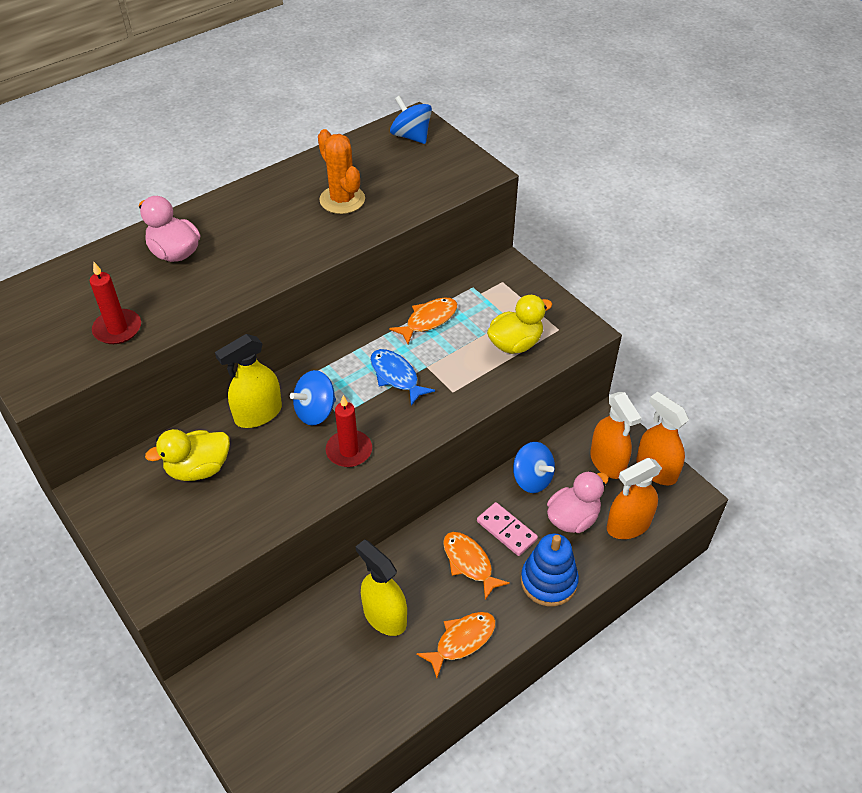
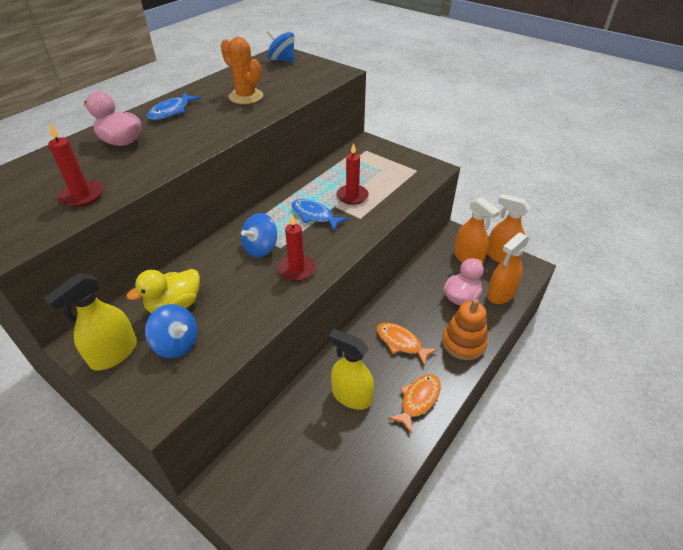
camera: 15 degrees left, 5 degrees down
yellow spray bottle [215,334,282,428] -> yellow spray bottle moved to [44,273,137,371]
orange fish [389,297,457,344] -> none
pink domino [477,502,538,556] -> none
yellow duck [487,295,553,354] -> none
blue spinning top [513,442,555,493] -> blue spinning top moved to [145,304,198,358]
blue stacking toy [521,533,579,606] -> orange stacking toy [442,299,488,360]
none -> blue fish [147,92,201,120]
none -> red candle [337,143,369,205]

